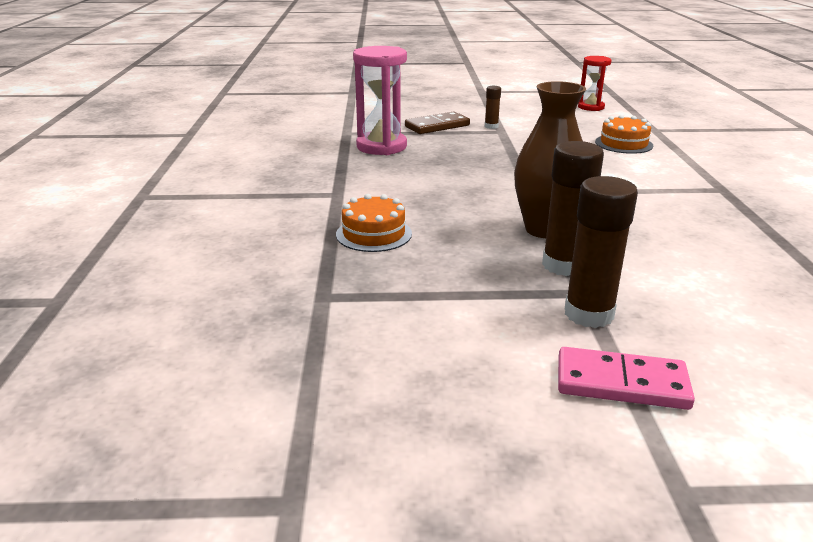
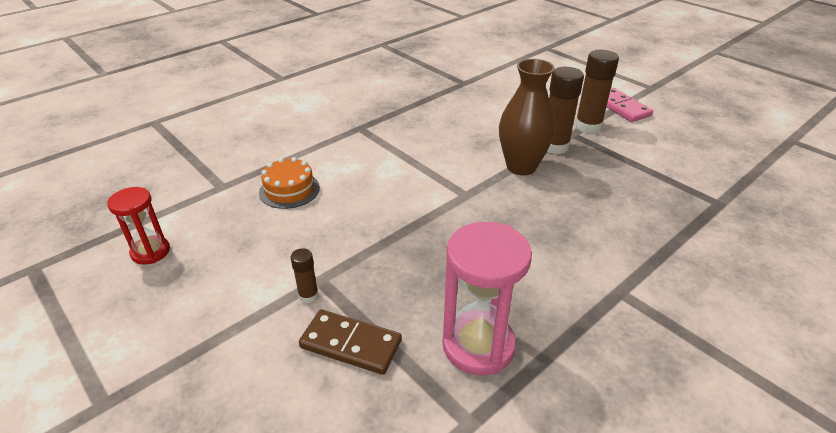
camera: 130 degrees left, 10 degrees up
orange cake [336,194,412,252] -> none

